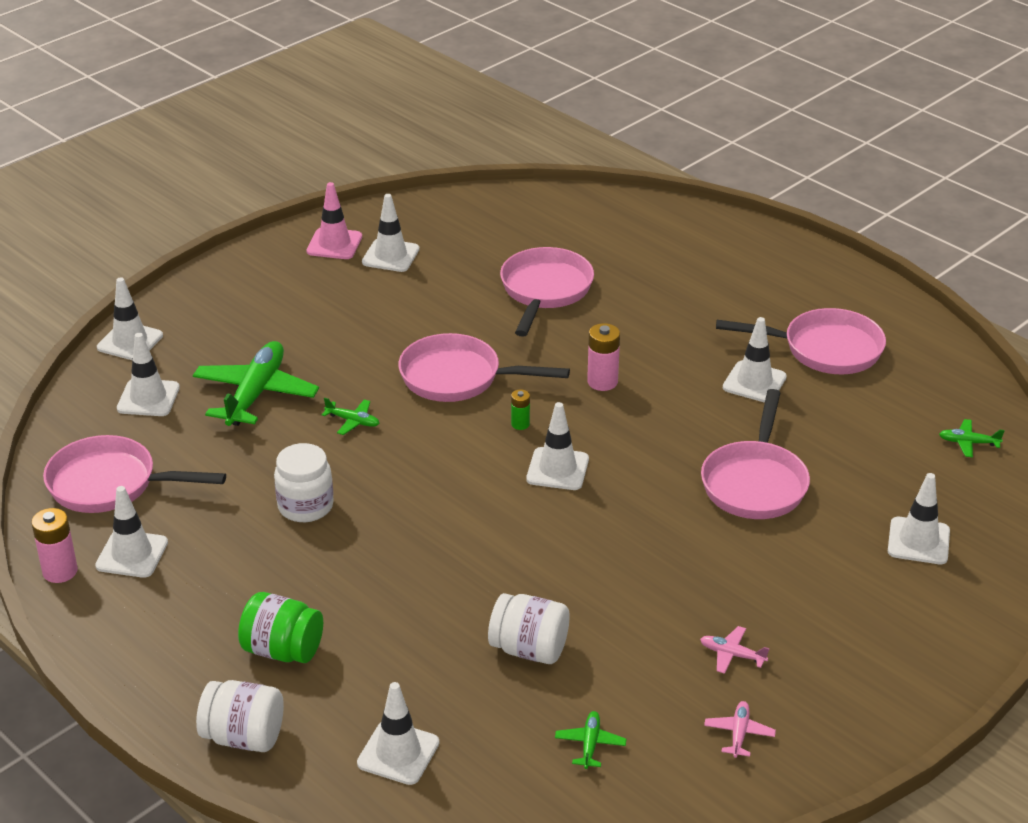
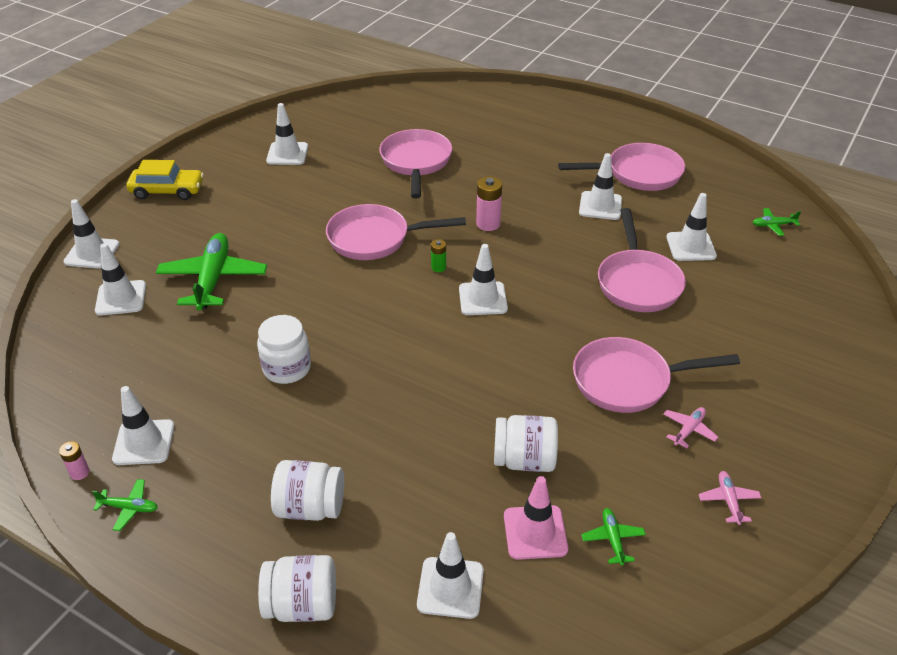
camera: 15 degrees left, 5 degrees up
pink battery [31,508,78,583] -> pink battery [59,441,90,480], size x0.59
pink pan [43,435,226,513] -> pink pan moved to [573,337,740,413]
green jar [238,592,323,663] -> white jar [271,460,344,521]
pink traffic cone [306,182,362,259] -> pink traffic cone moved to [504,476,568,560]
green plane [322,398,379,435] -> green plane moved to [92,479,158,531]
pink plane [700,626,769,674] -> pink plane turned 120 degrees clockwise [664,407,718,448]
white traffic cone [888,473,950,564] -> white traffic cone moved to [666,193,717,261]
none -> yellow car [127,160,204,200]

